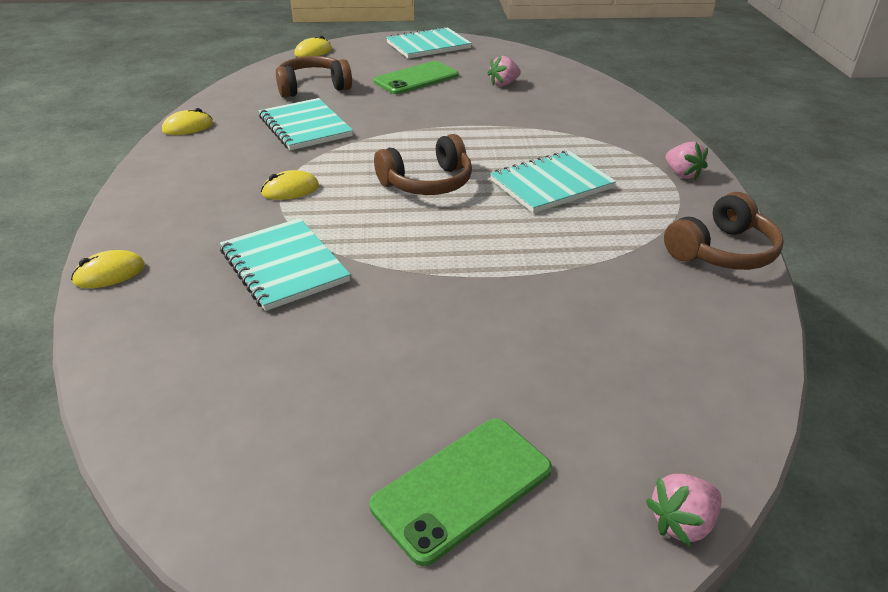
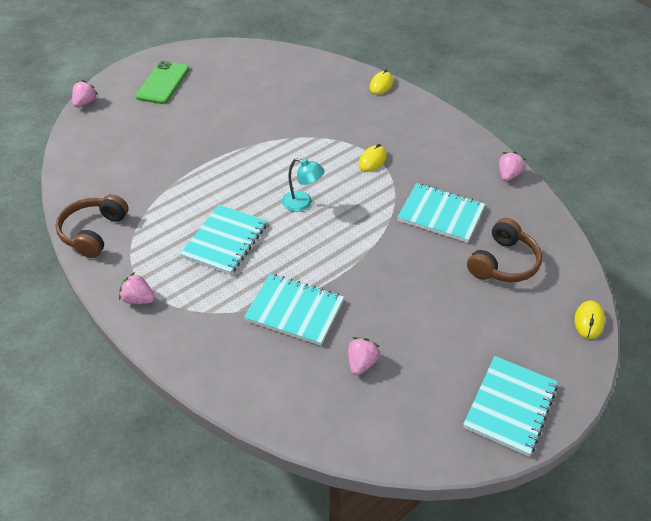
camera: 145 degrees right, 10 degrees up
yellow mouse [162,108,213,135] -> pink strawberry [499,152,526,181]
turquoise notebook [220,218,351,311] -> turquoise notebook moved to [244,274,344,346]
green phone [374,61,459,94] -> none
brown headphones [374,134,472,195] -> turquoise lamp [282,158,324,212]

